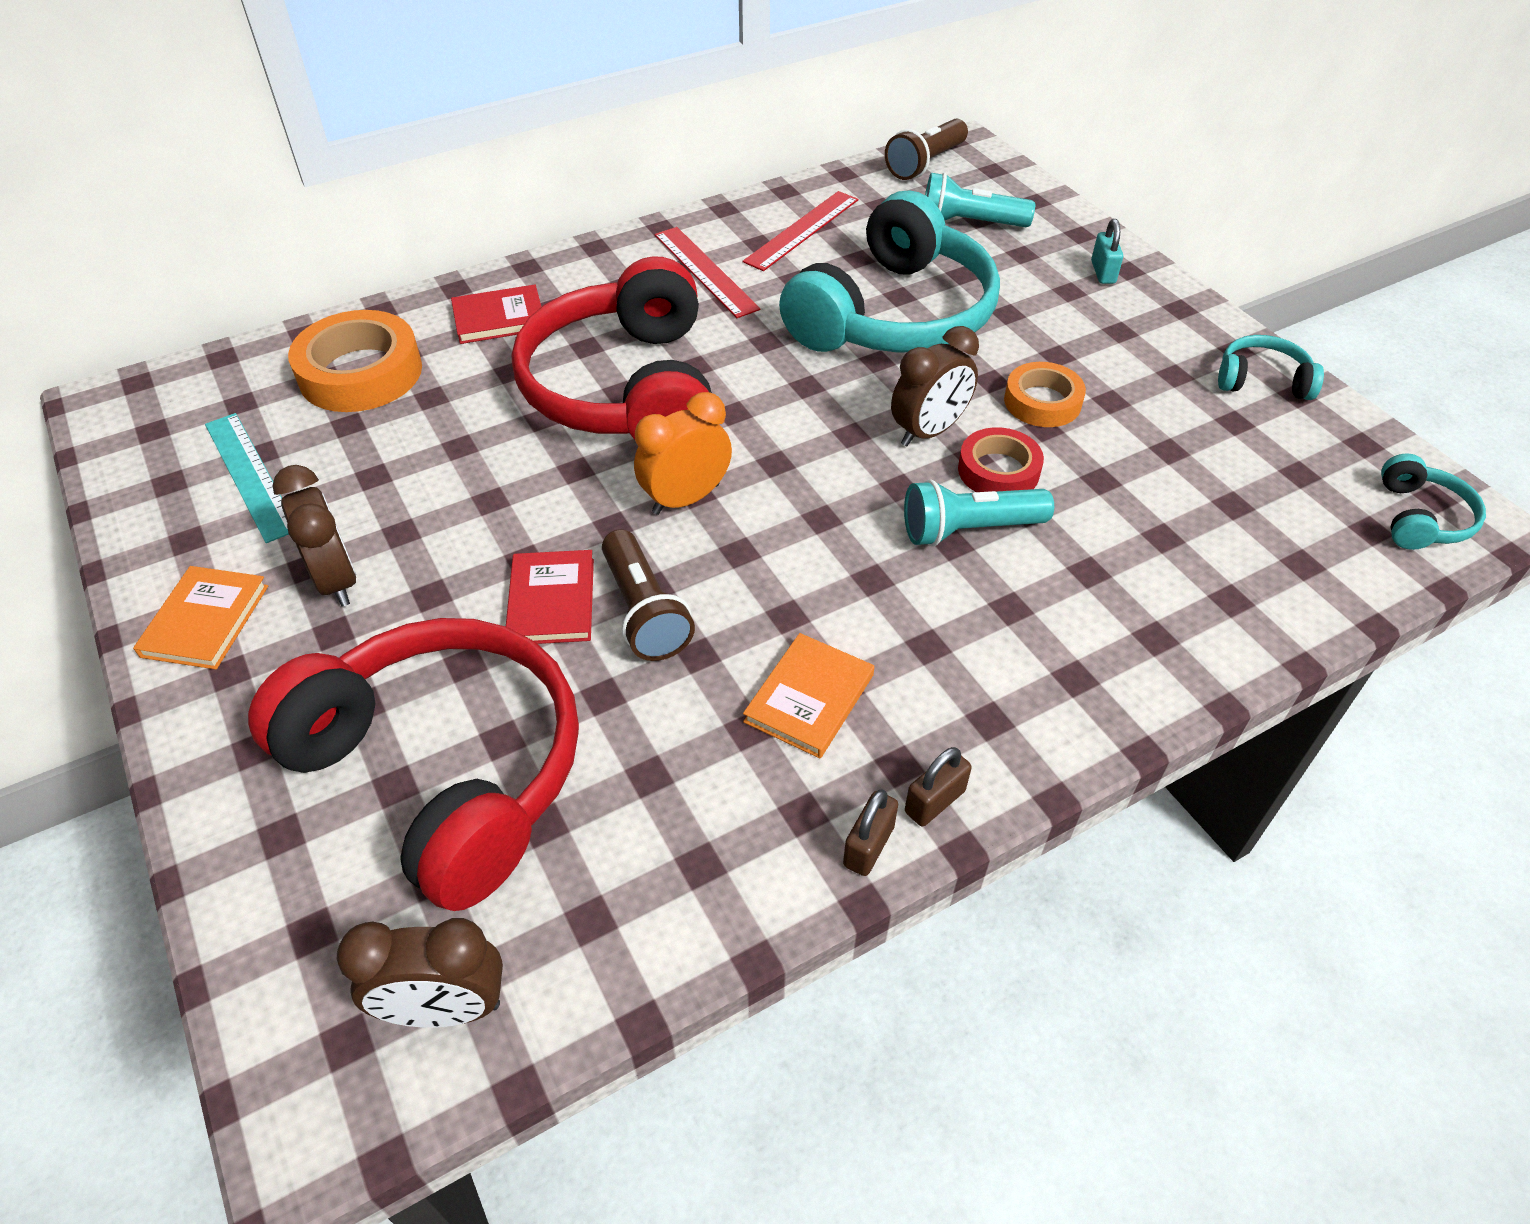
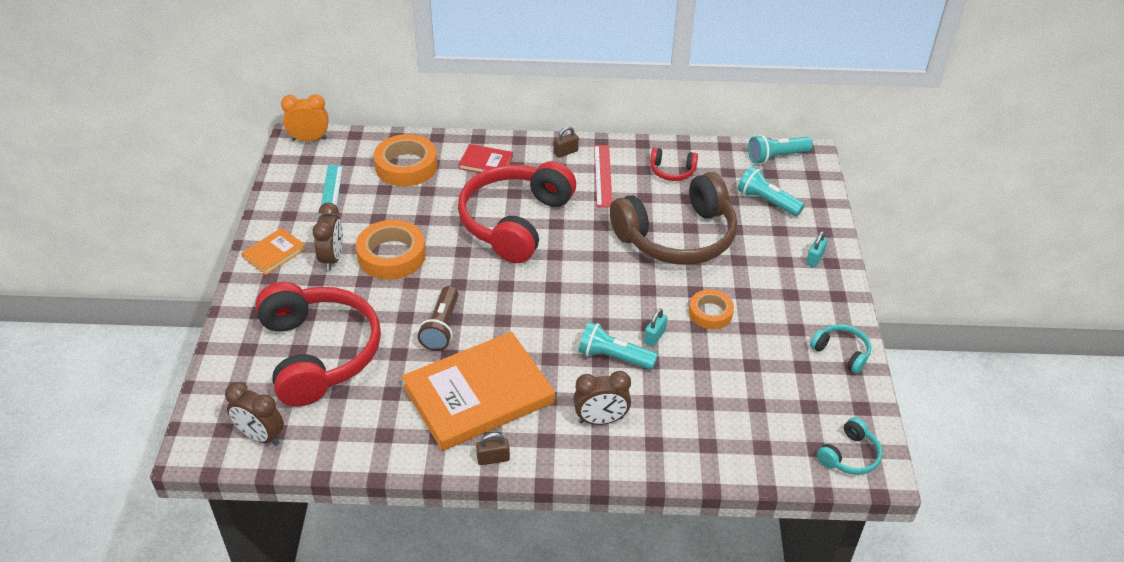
camera: 30 degrees right, 5 degrees down
red book [506,550,594,644] -> none
orange clock [634,392,732,515] -> orange clock moved to [281,94,329,141]
red ruler [743,191,859,271] -> red headphones [650,147,698,181]
orange book [743,633,874,758] -> orange book [402,332,555,451], size x2.19
turquoise headphones [779,191,1000,353] -> brown headphones [610,172,737,265]
brown padlock [843,790,898,876] -> brown padlock moved to [554,126,579,158]
brown flashlight [885,119,968,180] -> turquoise flashlight [748,135,813,164]
brown clock [891,326,979,446] -> brown clock moved to [573,371,631,425]
red tape [958,427,1044,492] -> turquoise padlock [644,308,667,347]
none -> orange tape [356,220,426,280]

